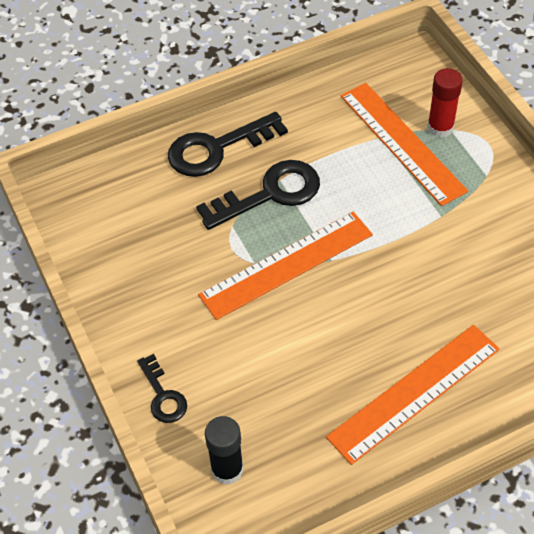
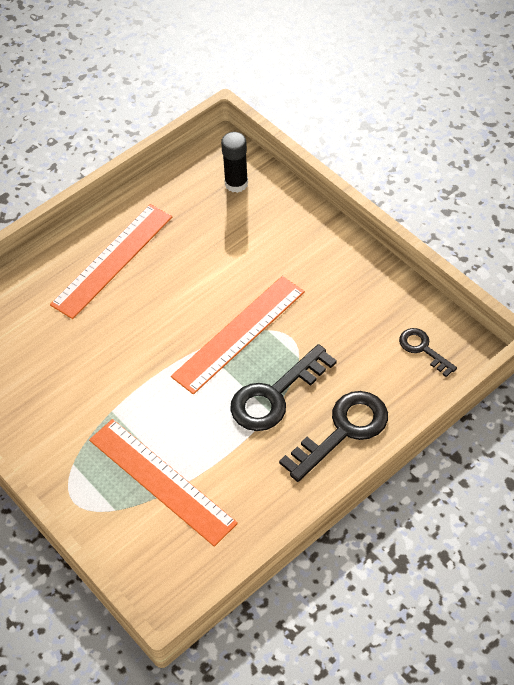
camera: 165 degrees right, 0 degrees up
black key [137,354,187,423] -> black key moved to [399,328,457,377]
red glue stick [427,68,463,138] -> none

